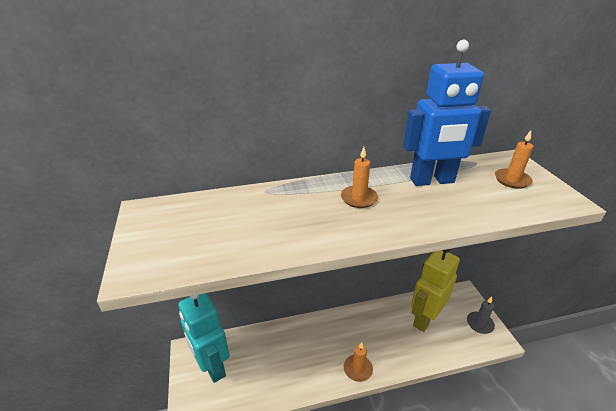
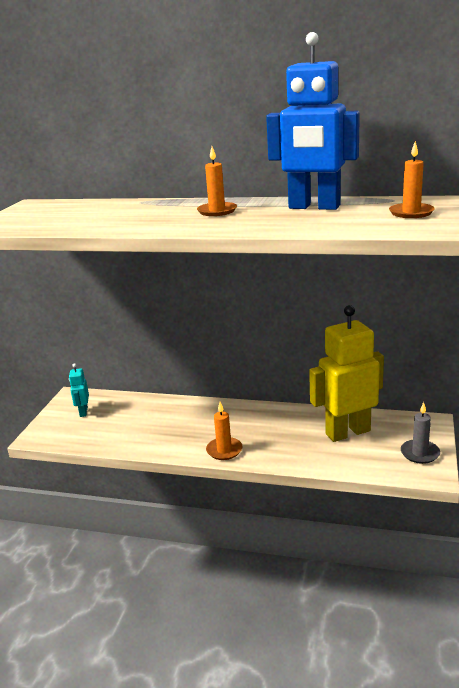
camera: 30 degrees right, 10 degrees down
turquoise robot [178,293,230,383] -> turquoise robot [69,363,89,417], size x0.44

